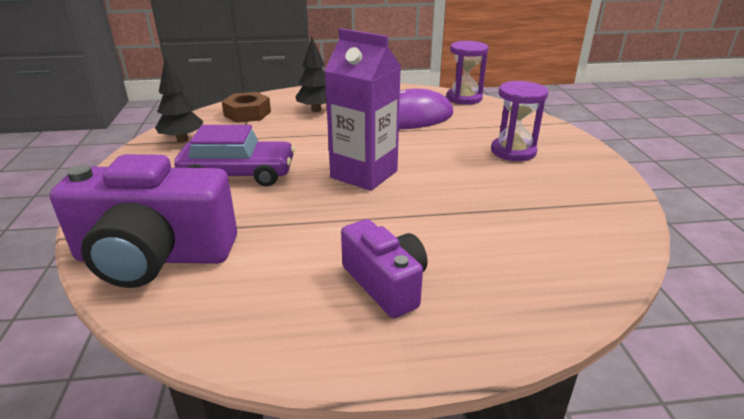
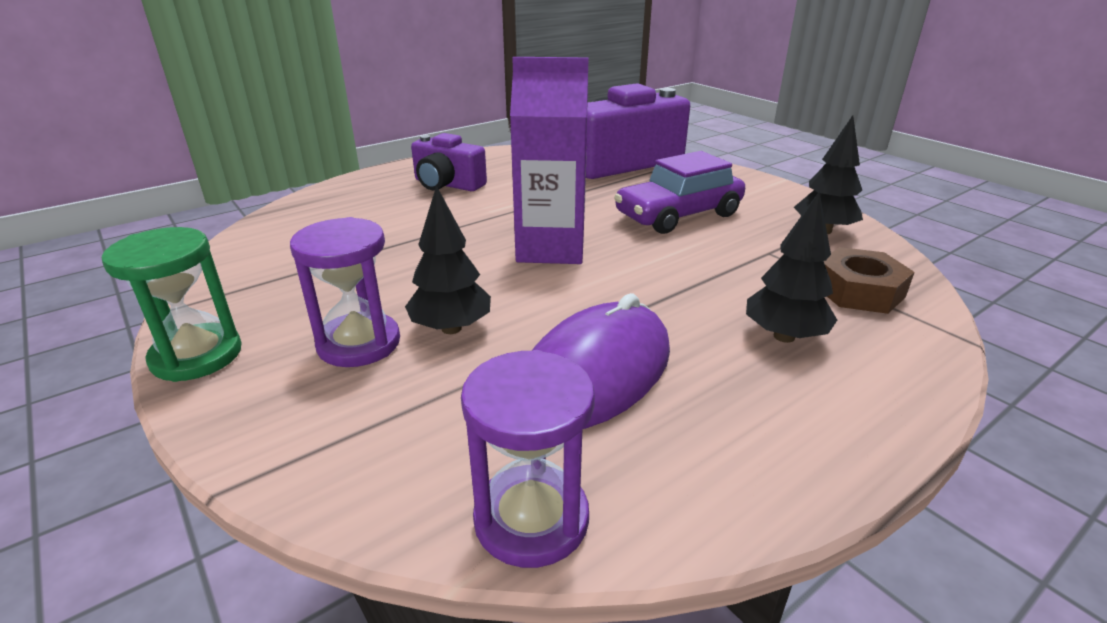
camera: 150 degrees right, 0 degrees up
none -> green hourglass [102,227,242,382]
none -> black tree [405,185,491,334]

